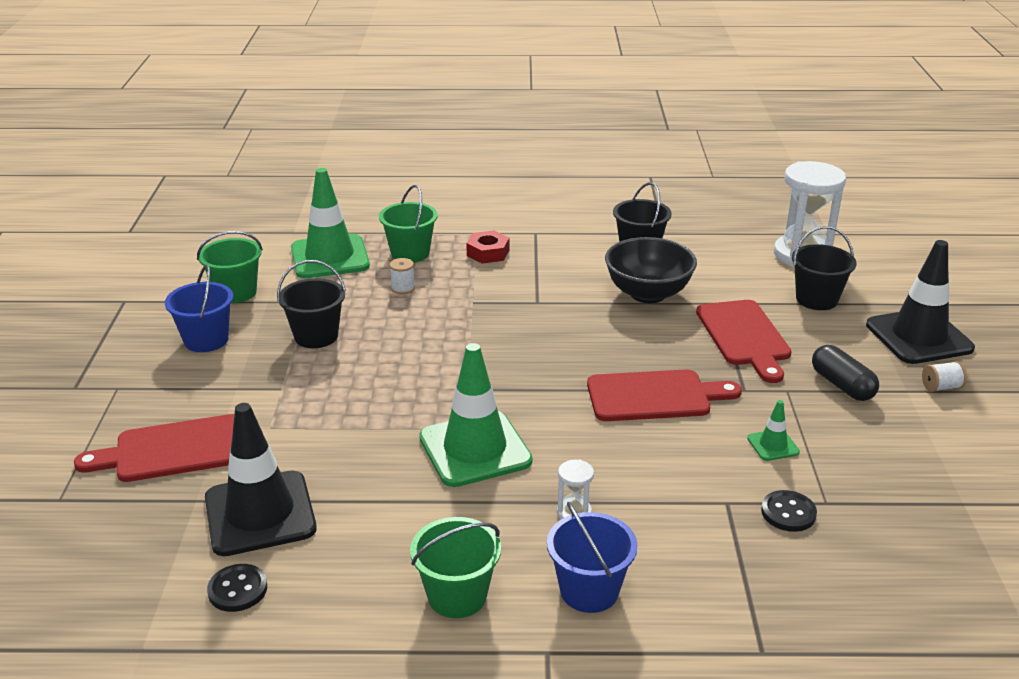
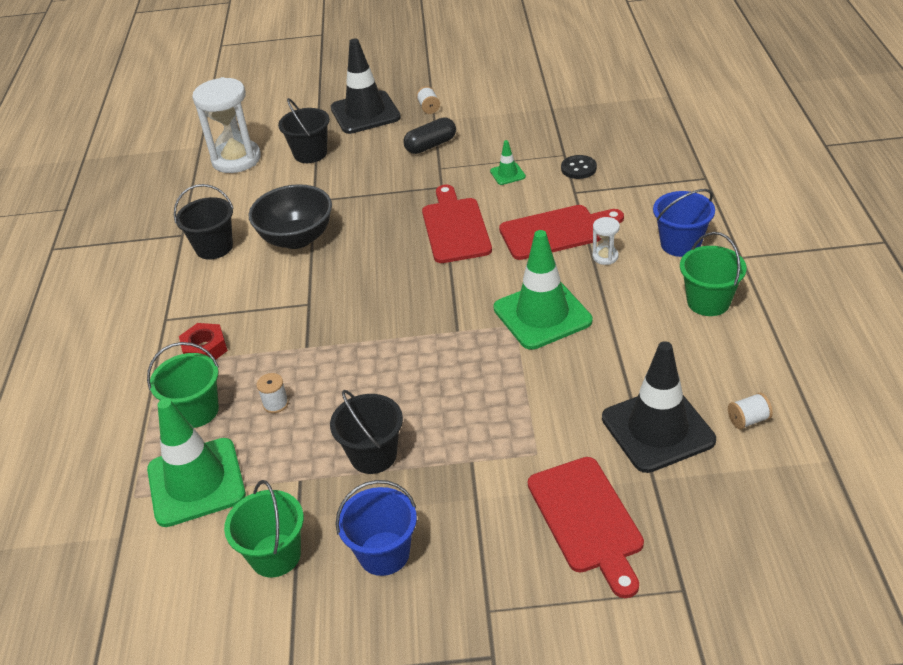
camera: 90 degrees left, 10 degrees up
black button [207,564,267,612] -> white spool [728,393,773,429]
red cutting board [696,300,791,383] -> red cutting board moved to [499,205,624,260]

